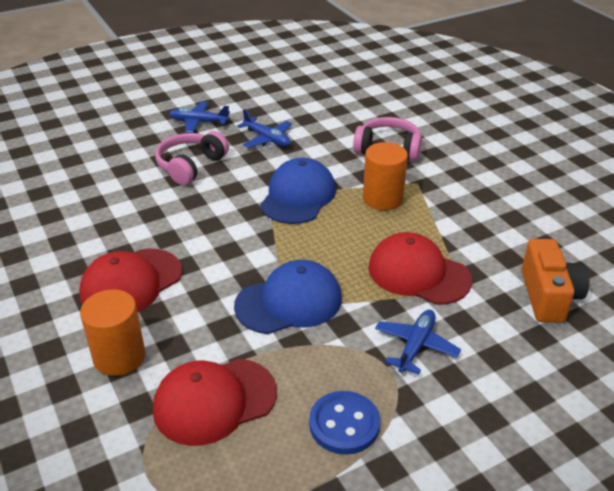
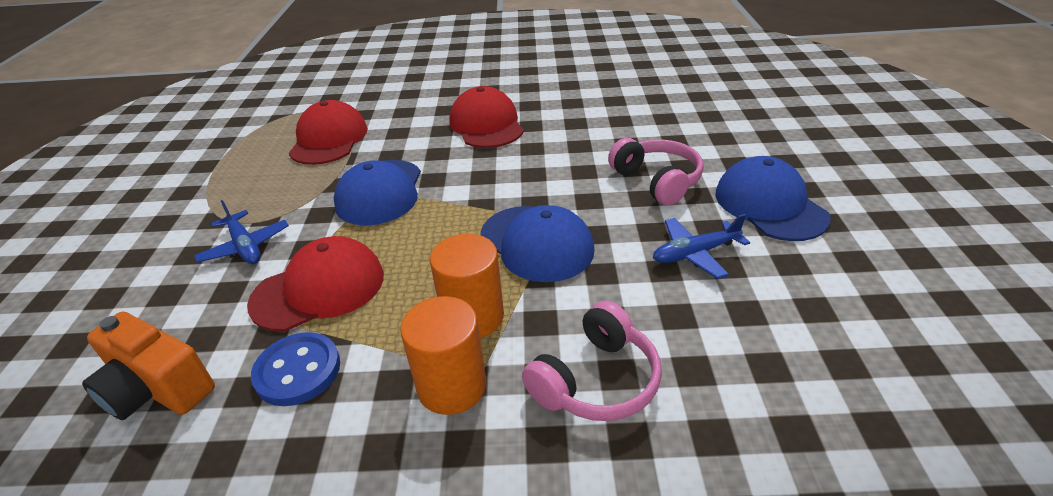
camera: 120 degrees right, 0 degrees up
orange cylinder [80,289,145,376] -> orange cylinder moved to [400,296,486,415]
blue plane [169,102,230,133] -> blue cap [715,156,831,241]
blue button [309,391,380,455] -> blue button moved to [251,332,340,406]

